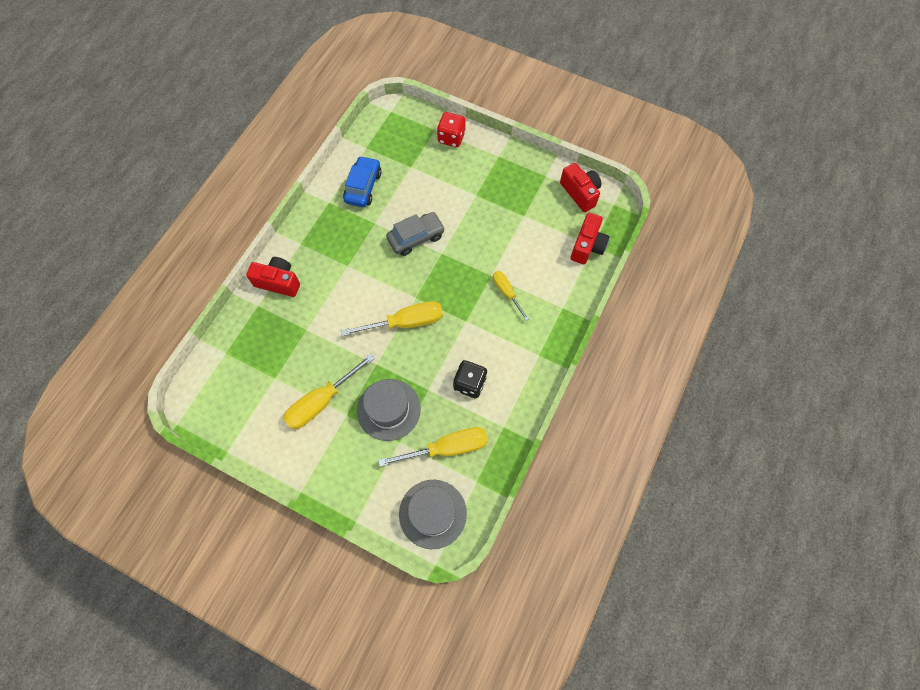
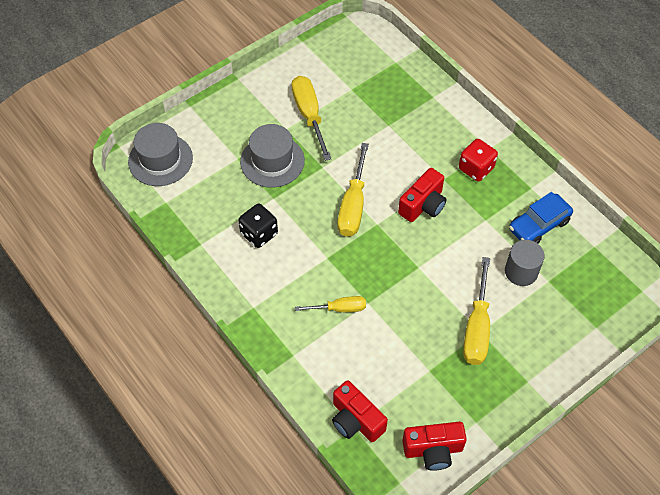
camera: 115 degrees right, 10 degrees down
red camera [246,257,300,297] -> red camera moved to [398,168,447,222]
blue car [343,156,381,207] -> blue car turned 105 degrees clockwise [509,192,573,243]
yellow screwdriver [378,427,488,467] -> yellow screwdriver moved to [463,257,490,365]
grey car [386,212,445,256] -> none
red dice [437,112,466,147] -> red dice moved to [459,139,498,182]
none -> grey cylinder [505,240,545,286]

